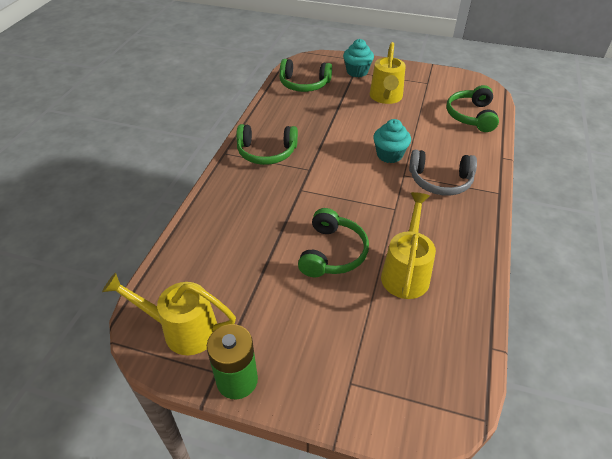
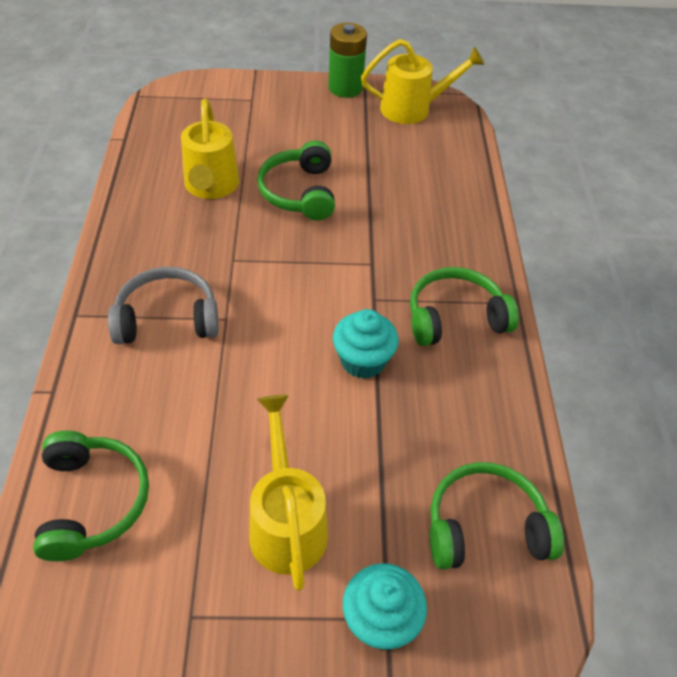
camera: 160 degrees right, 5 degrees up
turquoise cupcake [373,119,411,163] -> turquoise cupcake moved to [333,309,399,379]

